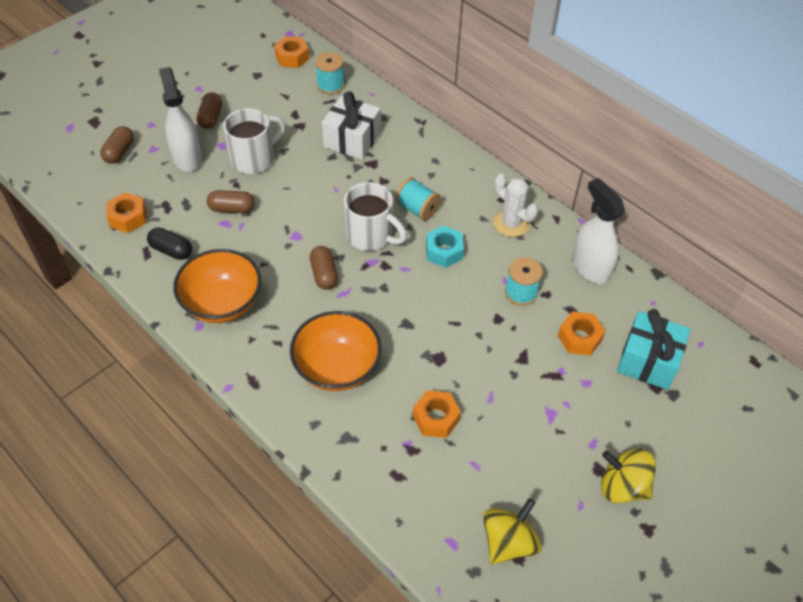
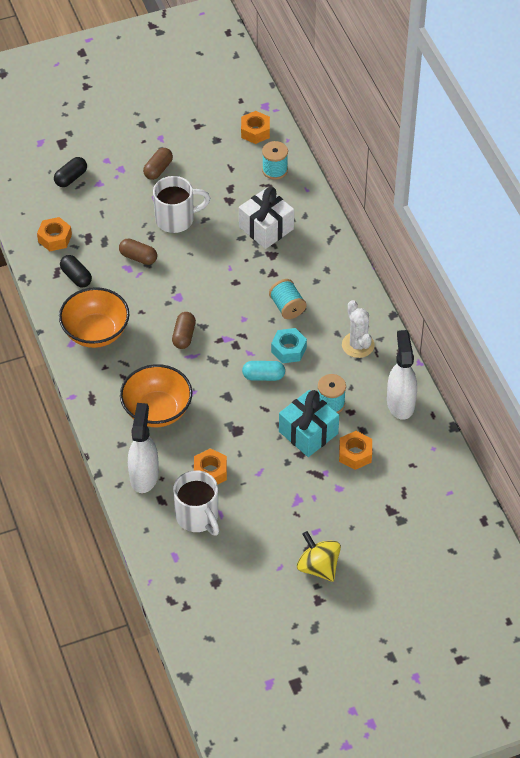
camera: 25 degrees right, 0 degrees up
brown capsule [100,126,134,164] -> black capsule [54,157,87,187]
white spray bottle [159,67,202,172] -> white spray bottle moved to [128,403,159,493]
white mug [344,182,407,251] -> white mug moved to [173,470,219,536]
yellow spinning top [483,498,542,565] -> none
turquoise gift [617,309,690,390] -> turquoise gift moved to [279,390,339,457]
none -> turquoise capsule [242,361,285,381]

